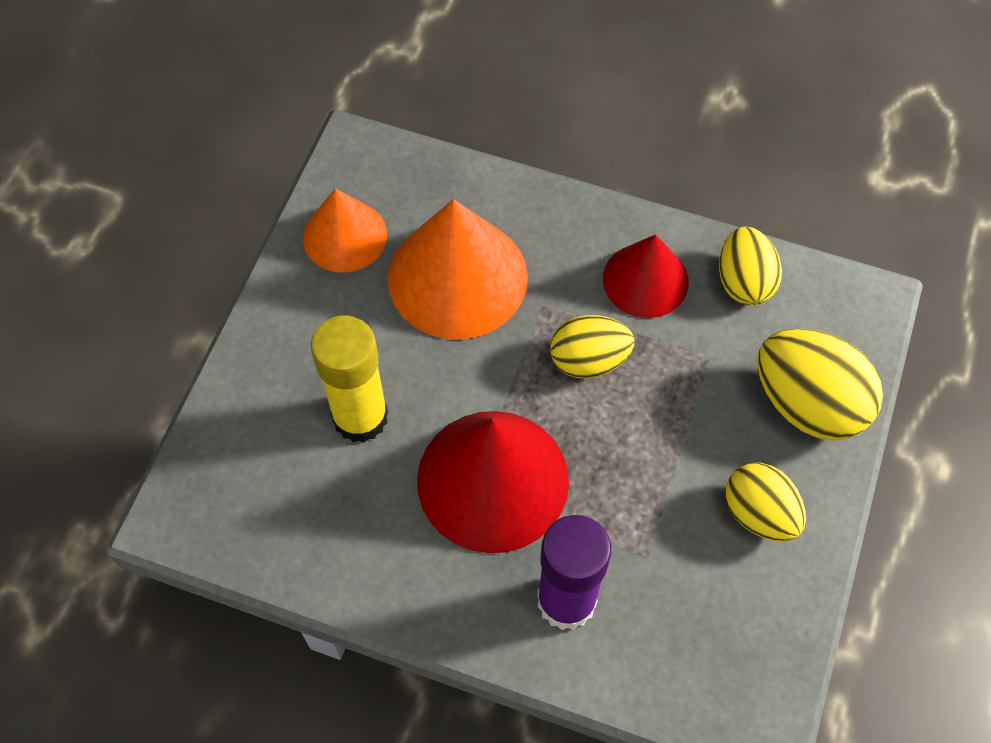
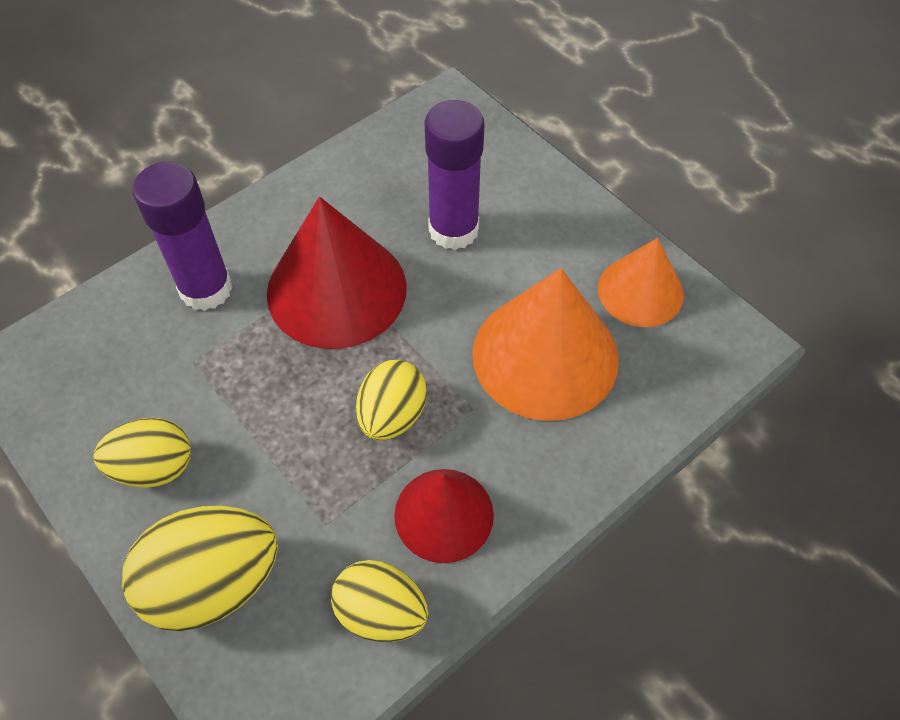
camera: 120 degrees right, 5 degrees down
yellow glue stick [311,315,388,443] -> purple glue stick [425,100,484,250]

